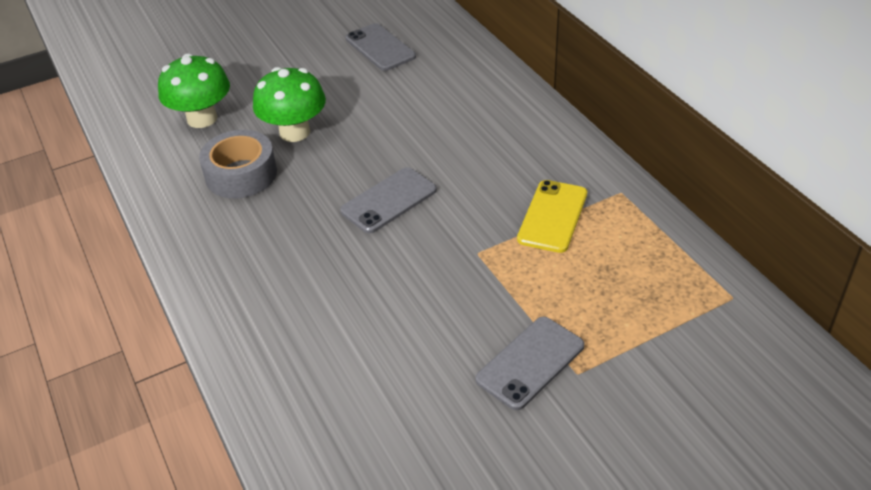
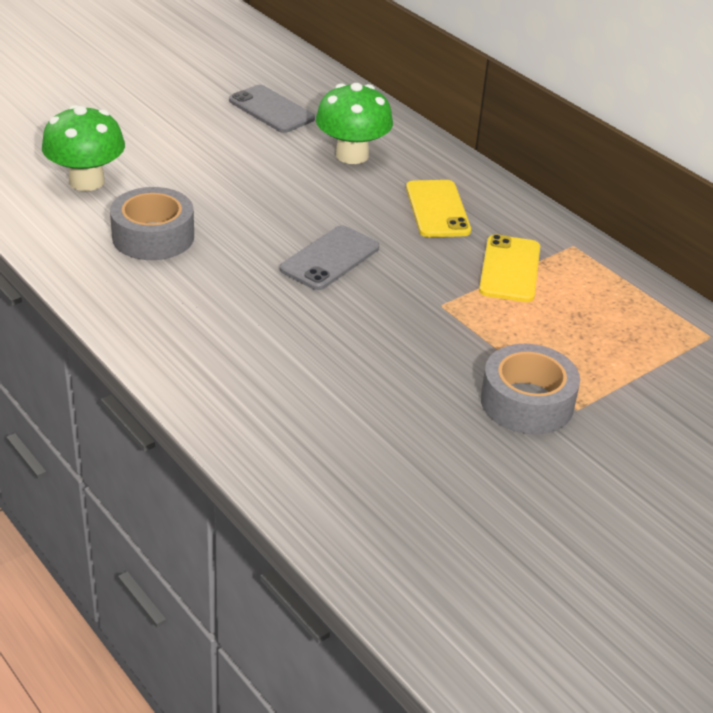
camera: 15 degrees left, 5 degrees down
green mushroom [253,67,326,142] -> green mushroom moved to [316,83,393,164]
grey phone [476,317,584,410] -> grey tape [481,344,580,434]
none -> yellow phone [406,180,471,237]

